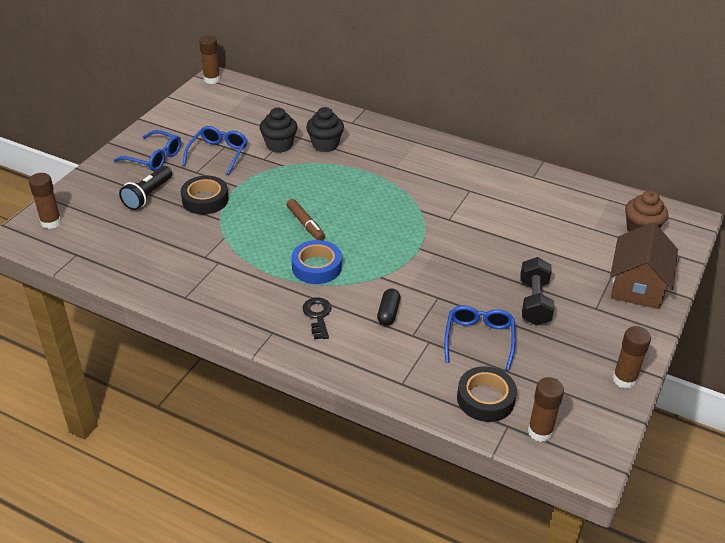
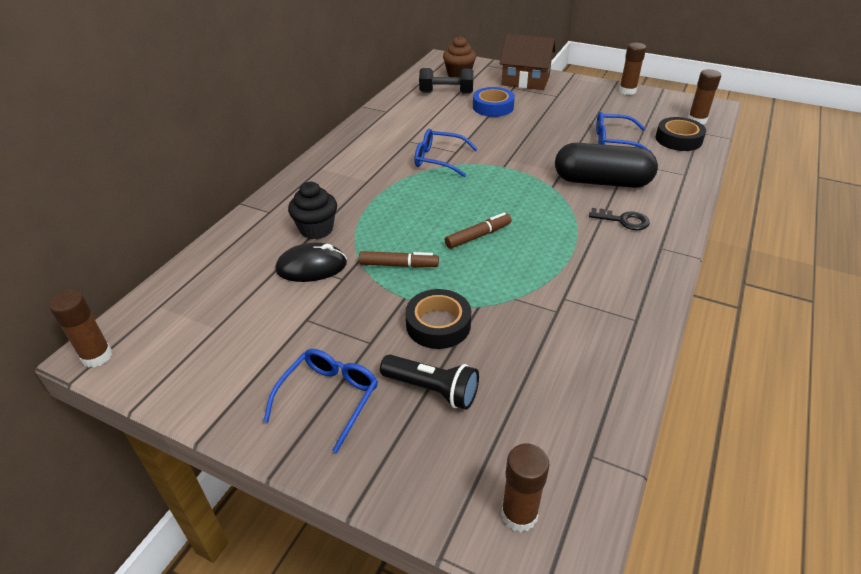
camera: 90 degrees left, 0 degrees up
blue glasses [183,126,248,175] -> blue glasses moved to [414,129,478,177]
black cupcake [260,108,297,153] -> black mouse [275,243,347,282]
blue tape [291,240,342,284] -> blue tape moved to [473,87,515,117]
black key [302,297,332,339] -> black key turned 150 degrees counterclockwise [589,208,650,230]
black capsule [377,289,400,326] -> black capsule [555,143,658,188], size x2.27
black dumbbell [520,257,555,325] -> black dumbbell moved to [419,68,474,94]
none -> brown marker [359,251,439,268]

